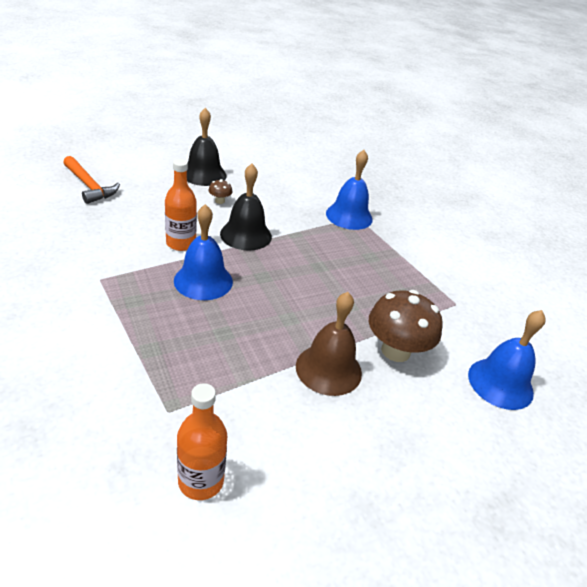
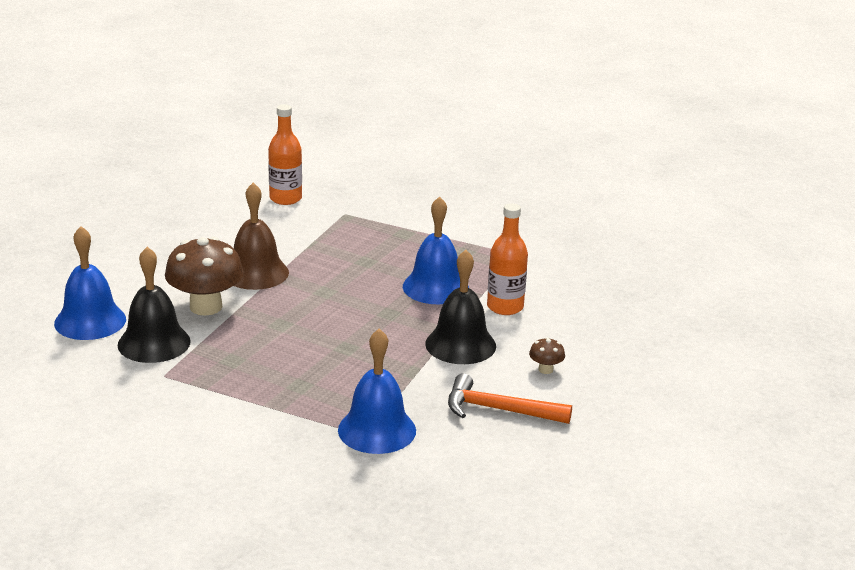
camera: 150 degrees right, 10 degrees down
orange hammer [63,156,120,204] -> orange hammer moved to [448,373,572,424]
black bell [187,108,227,186] -> black bell moved to [118,247,191,363]

